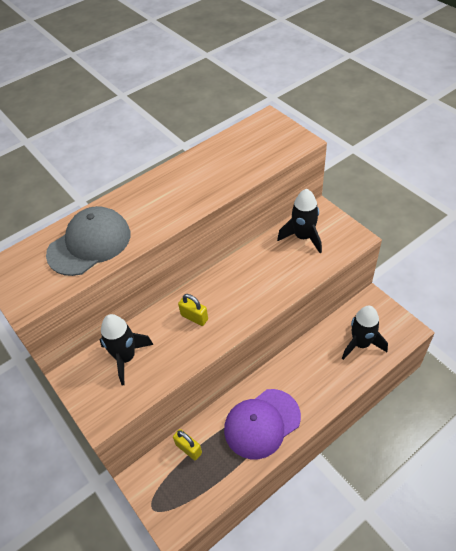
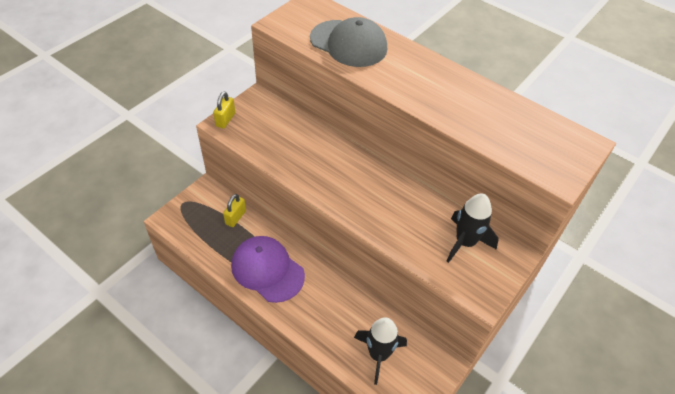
camera: 70 degrees right, 0 degrees up
black rocket [100,314,154,385] -> none
yellow padlock [178,294,208,326] -> yellow padlock moved to [213,91,235,128]

